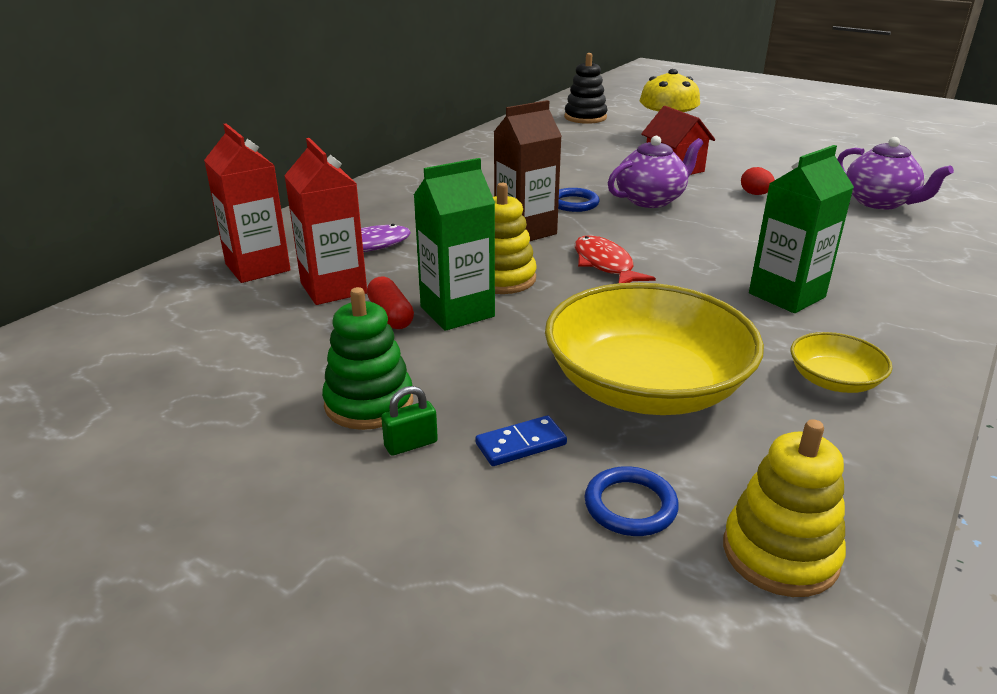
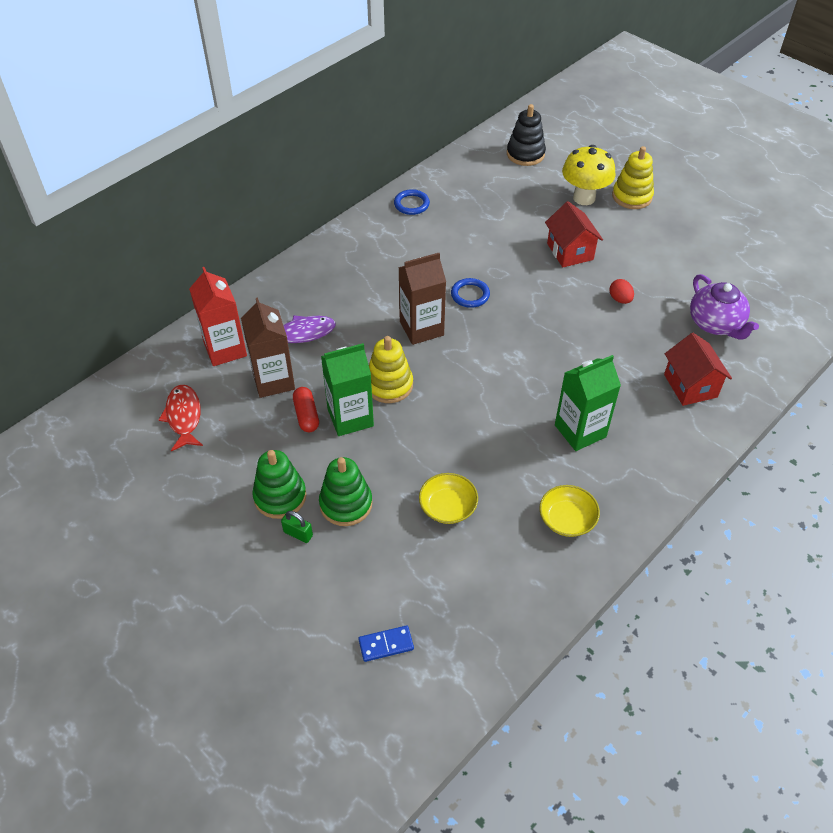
camera: 10 degrees right, 20 degrees up
red carton [284,138,367,305] -> brown carton [241,297,295,398]
green padlock [381,386,438,456] -> green padlock turned 45 degrees clockwise [281,511,313,543]
blue domino [475,415,567,466] -> blue domino moved to [358,625,414,662]
yellow bowl [545,282,764,415] -> yellow bowl [419,473,478,524], size x0.46
red fish [575,235,656,283] -> red fish moved to [159,385,203,451]
blue ring [585,466,679,536] -> blue ring moved to [394,189,430,215]
purple teapot [608,136,704,208] -> none
yellow stacking toy [723,419,846,597] -> yellow stacking toy moved to [612,146,654,209]
none -> green stacking toy [319,457,372,526]
none -> red house [664,333,732,406]

